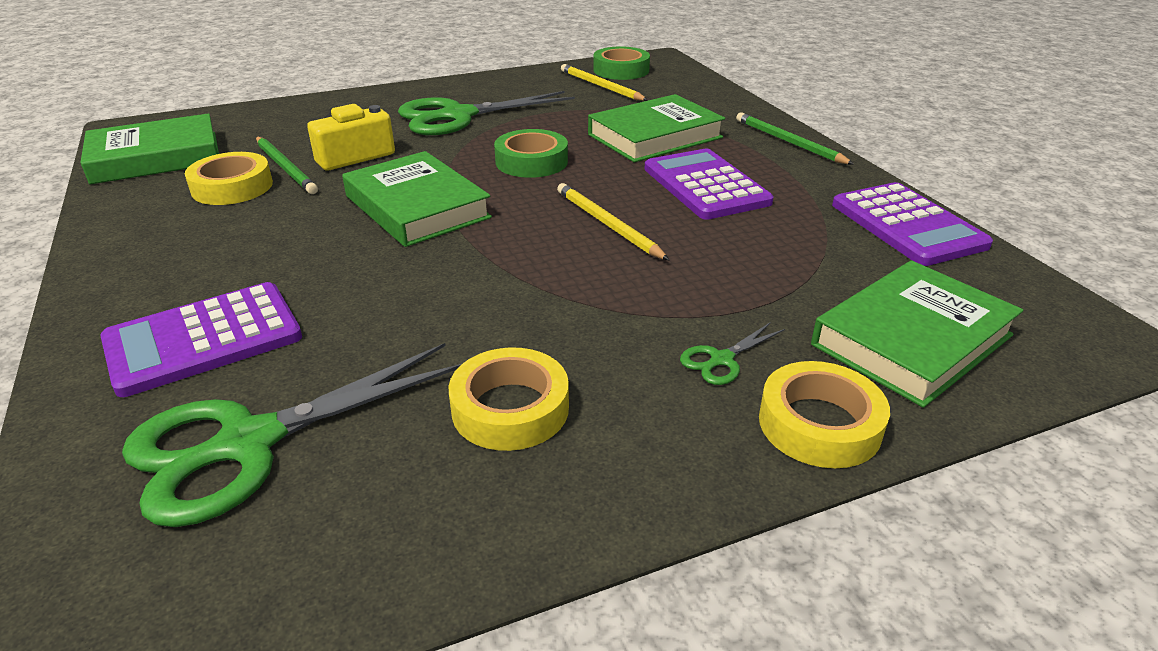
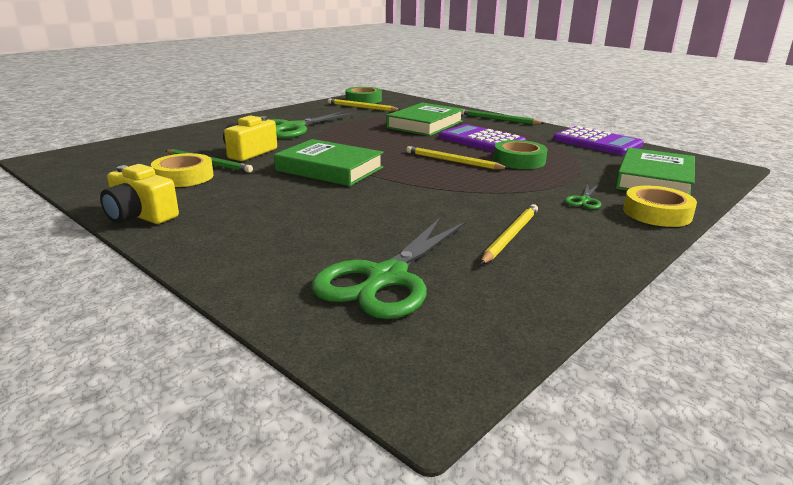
camera: 25 degrees left, 10 degrees down
green book [80,113,219,184] -> none
purple calculator [100,282,302,397] -> none
yellow tape [449,347,569,451] -> yellow pencil [480,204,538,265]
green tape [494,129,568,178] -> green tape moved to [494,140,548,169]
none -> yellow camera [100,164,179,224]

